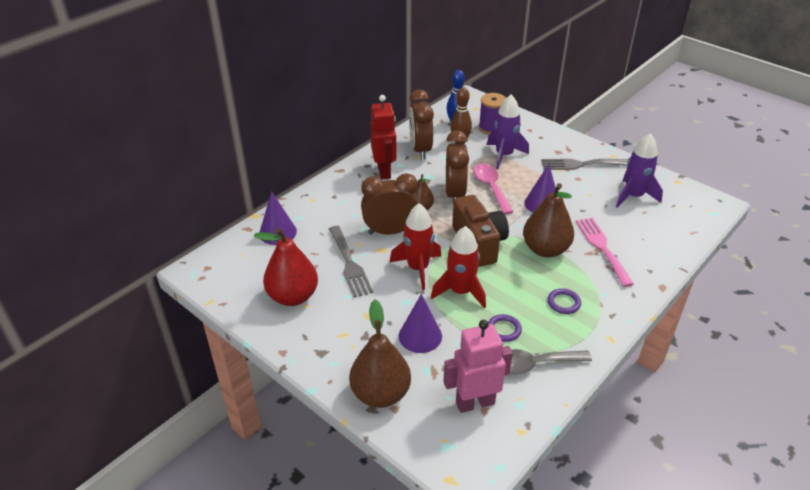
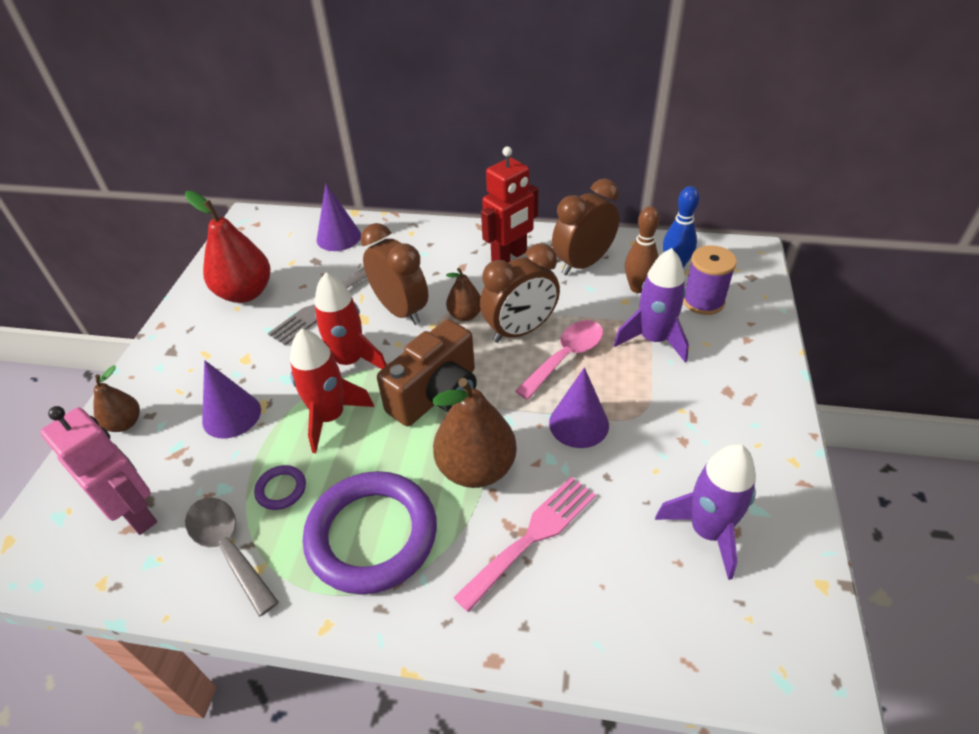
camera: 60 degrees right, 5 degrees up
brown pear [349,300,411,408] -> brown pear [94,366,140,432], size x0.55
grey fork [541,159,628,170] -> none
purple ring [548,288,581,314] -> purple ring [303,471,437,594], size x2.45

